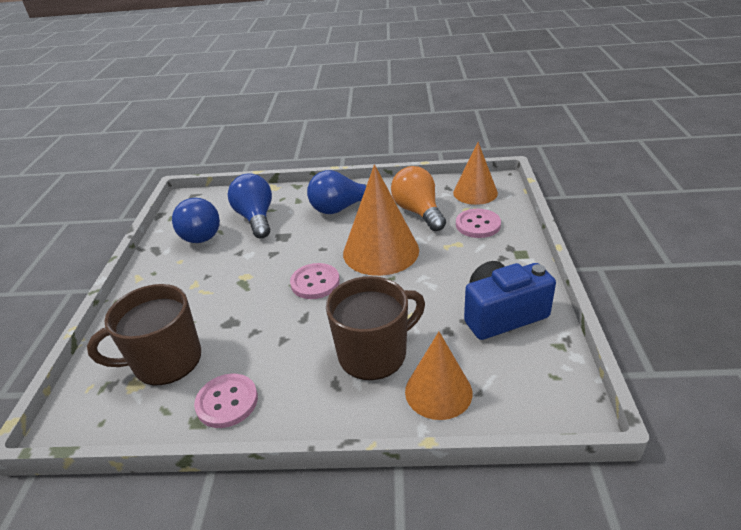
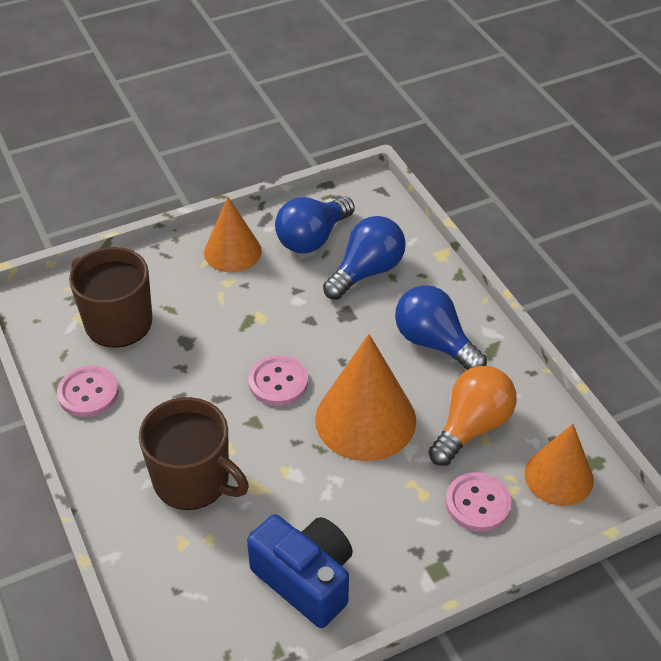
camera: 60 degrees right, 10 degrees up
orange cone [405,332,473,420] -> orange cone moved to [204,197,262,272]

